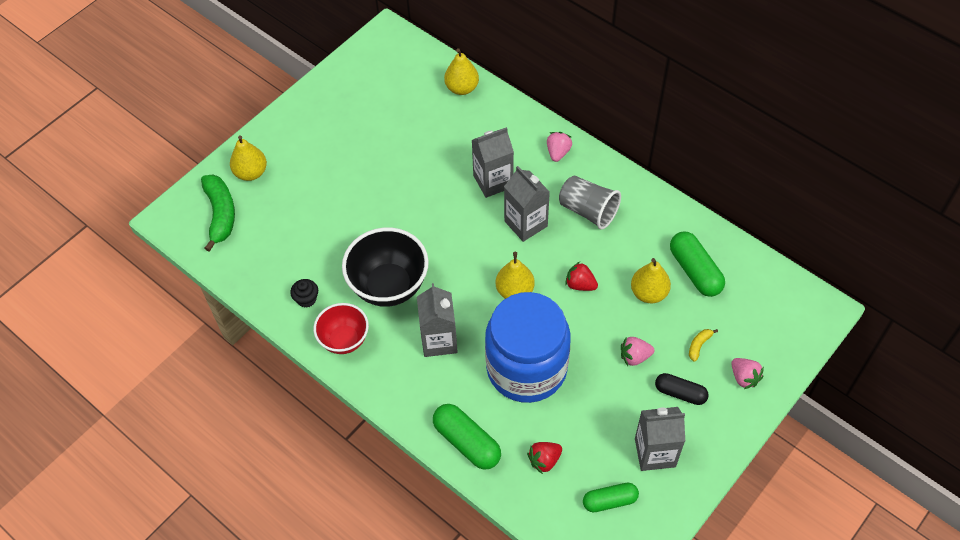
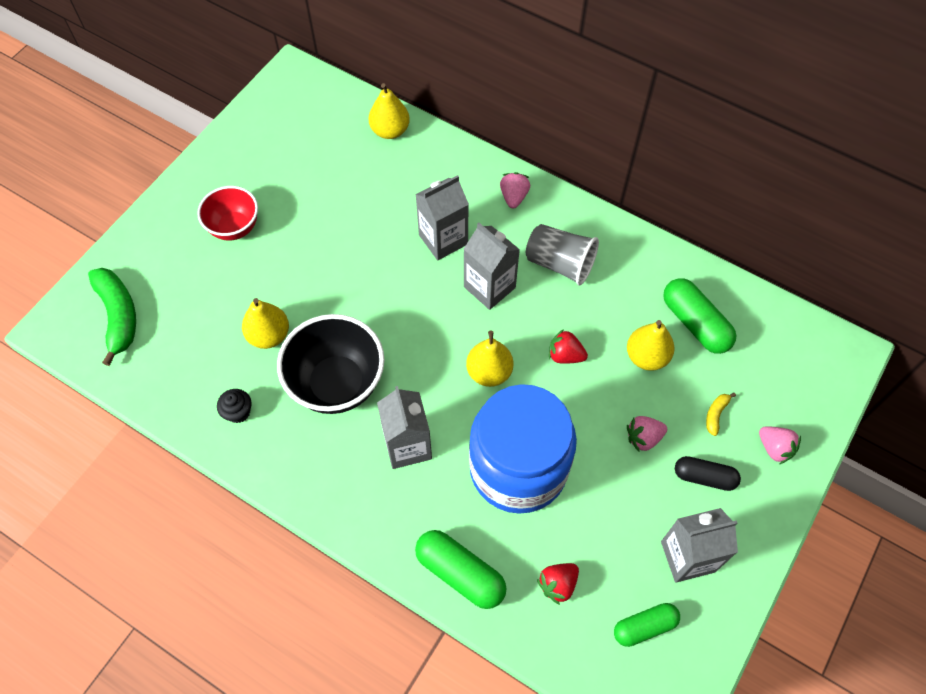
camera: 10 degrees left, 5 degrees up
yellow pear [230,135,267,181] -> yellow pear moved to [242,298,289,349]
red bowl [314,303,369,354] -> red bowl moved to [197,186,258,241]

